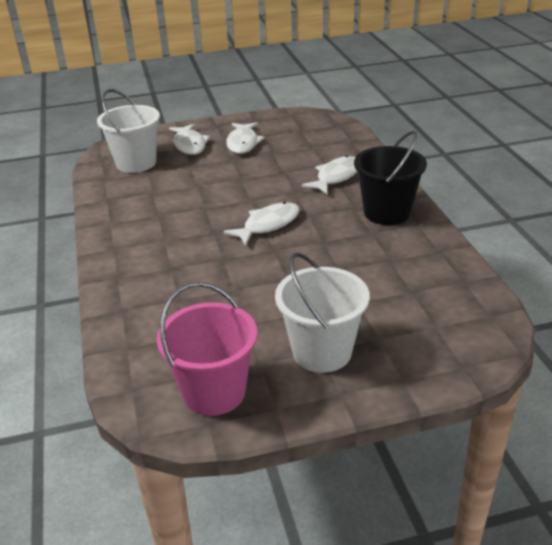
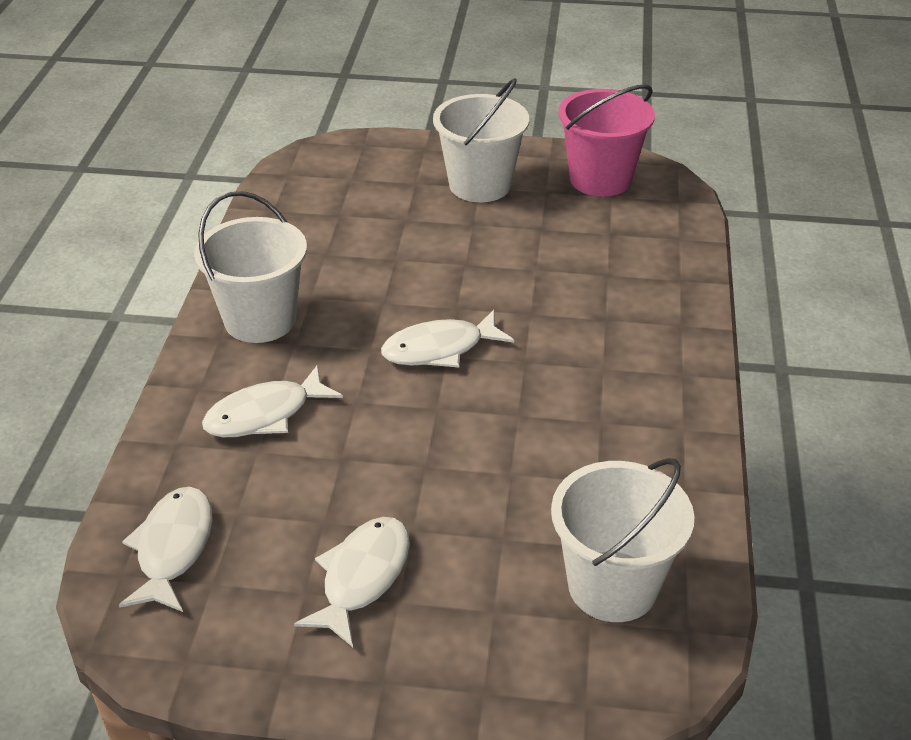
camera: 160 degrees left, 5 degrees up
white fish [169,124,210,155] -> white fish moved to [119,487,213,612]
black bucket [354,131,427,225] -> white bucket [194,191,307,343]

